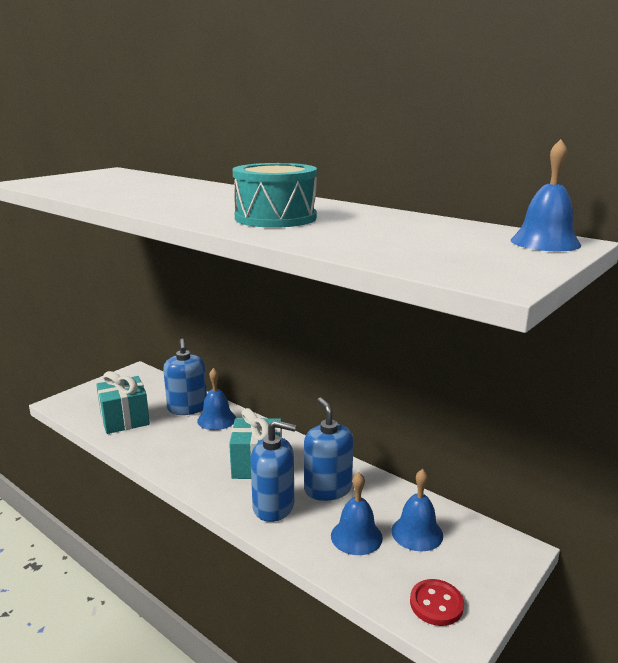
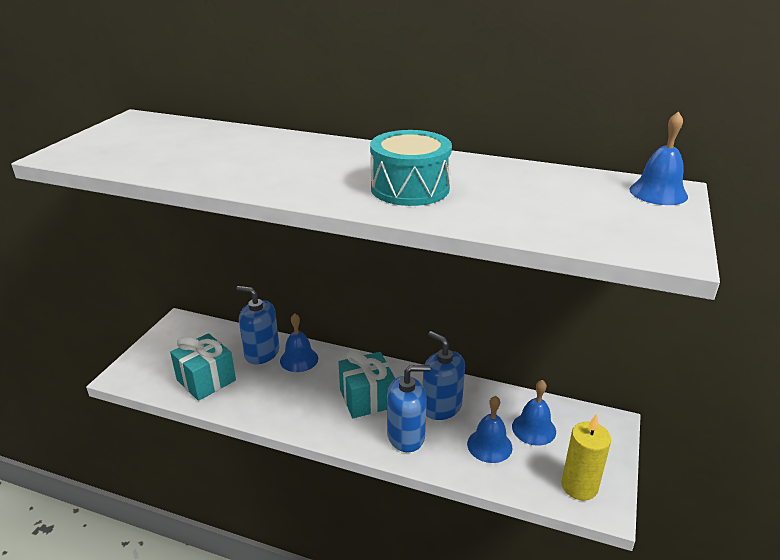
camera: 20 degrees left, 10 degrees up
blue soap dispenser [163,339,207,415] -> blue soap dispenser turned 150 degrees clockwise [236,286,280,364]
red button [410,579,464,626] -> yellow candle [561,414,611,501]

